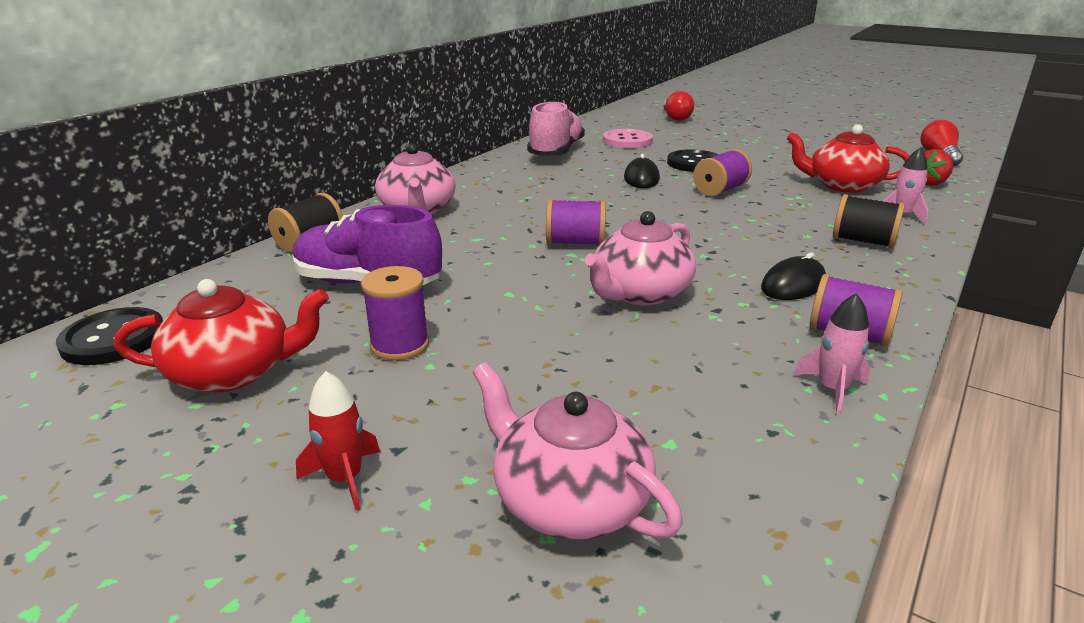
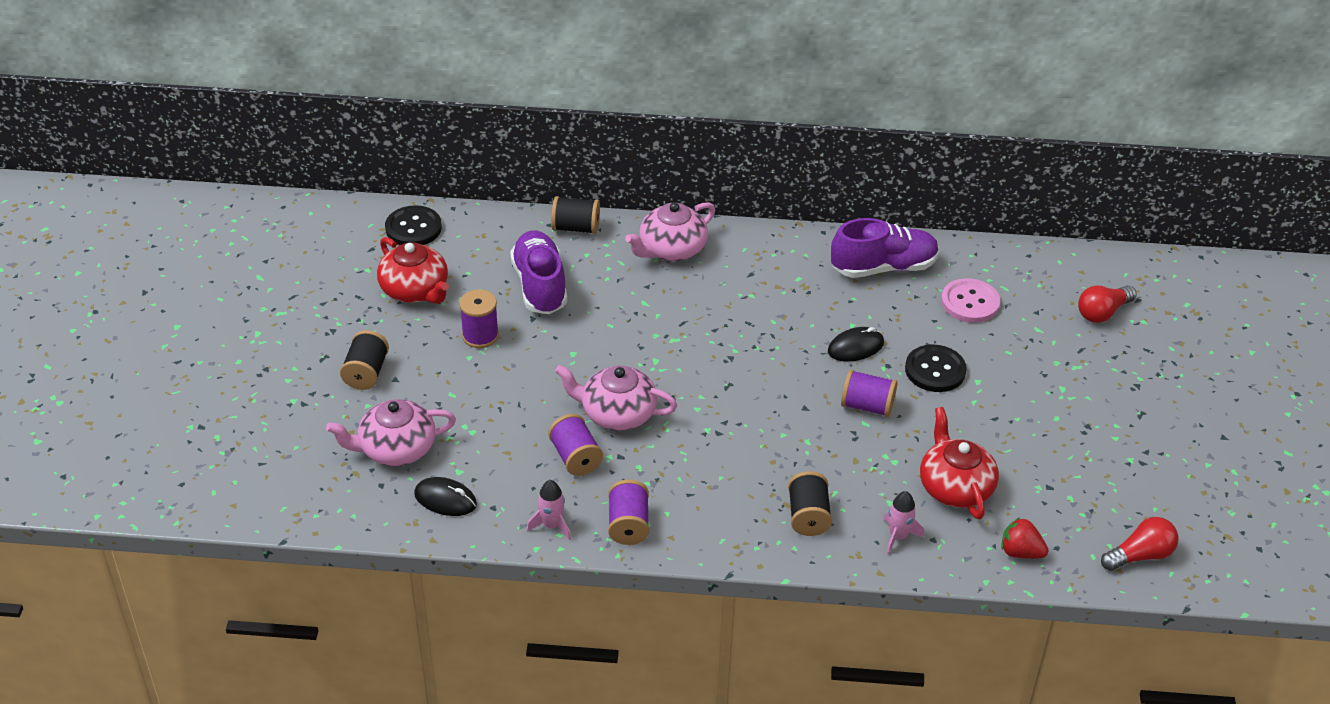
camera: 60 degrees right, 15 degrees up
red rocket [296,371,380,511] -> black spool [340,330,389,390]
pink teapot [473,362,683,539] -> pink teapot turned 120 degrees counterclockwise [326,399,456,466]
pink shoe [527,101,585,156] -> purple shoe [831,218,939,278]
purple spool [546,199,606,245] -> purple spool moved to [548,414,603,476]
black mouse [761,253,826,300] -> black mouse moved to [414,477,477,516]

